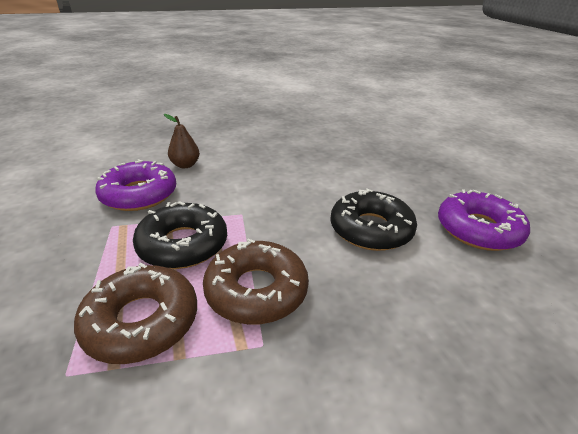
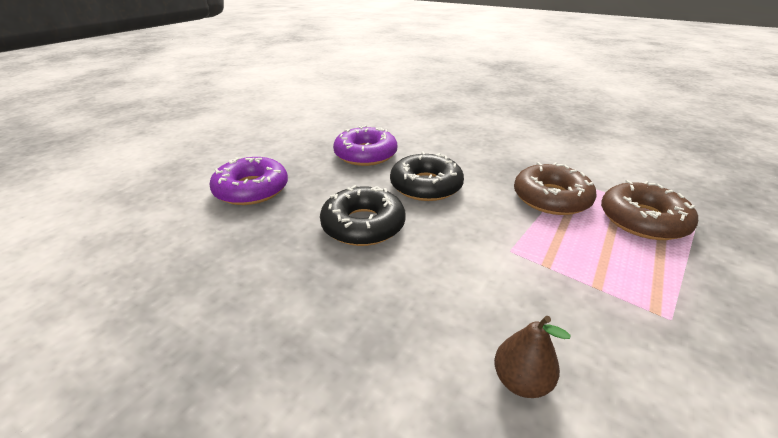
camera: 130 degrees left, 0 degrees up
purple donut [95,159,176,211] -> purple donut moved to [209,157,288,205]
black donut [133,201,227,269] -> black donut moved to [320,185,406,246]

